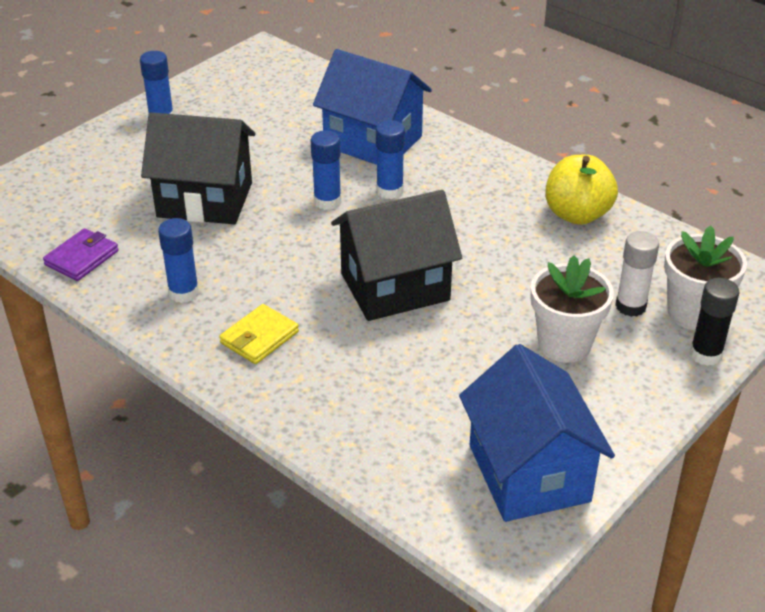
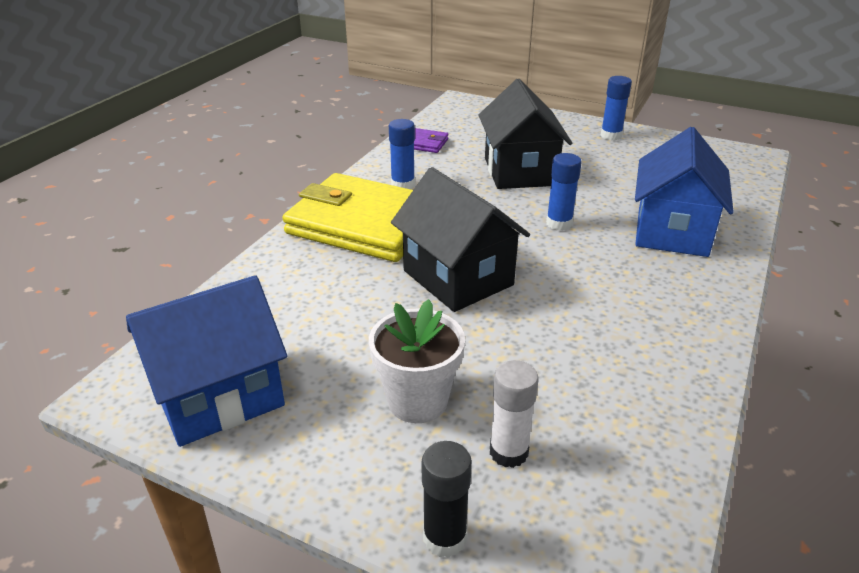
camera: 75 degrees right, 5 degrees down
yellow wallet [219,304,299,364] -> yellow wallet [282,173,413,262], size x2.40
blue glue stick [376,120,405,199] -> none
yellow apple [545,155,618,225] -> none
white flower pot [664,225,747,330] -> none

